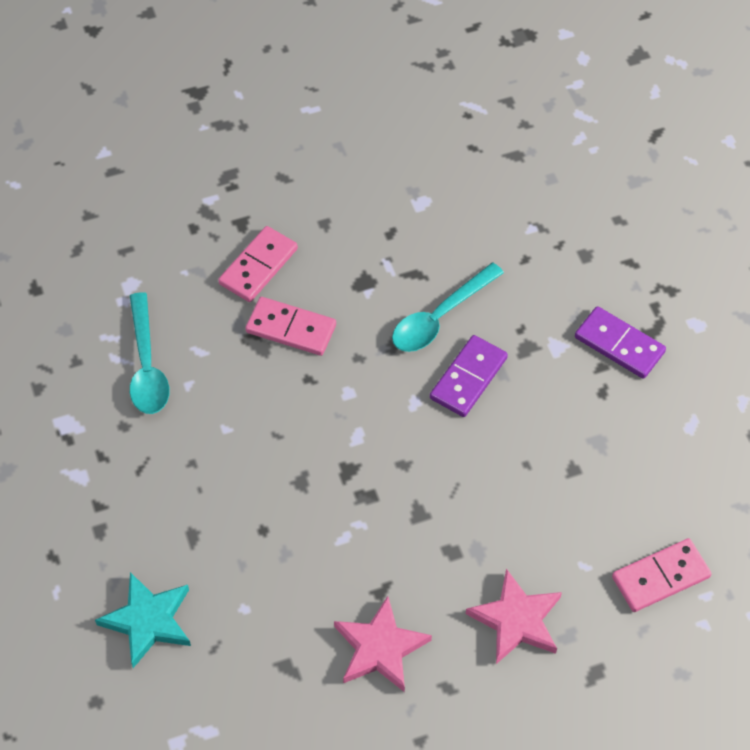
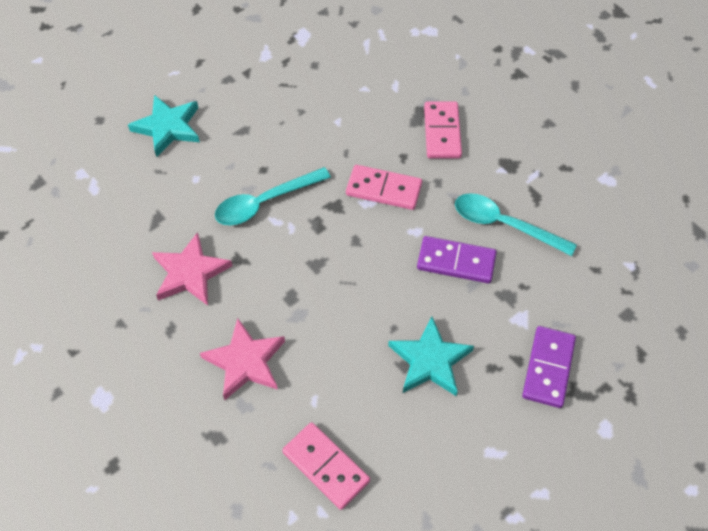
camera: 70 degrees right, 0 degrees up
turquoise spoon [130,292,169,414] -> turquoise spoon moved to [215,167,331,225]
pink domino [218,226,298,302] -> pink domino moved to [346,165,422,210]
none -> turquoise star [388,317,474,396]

